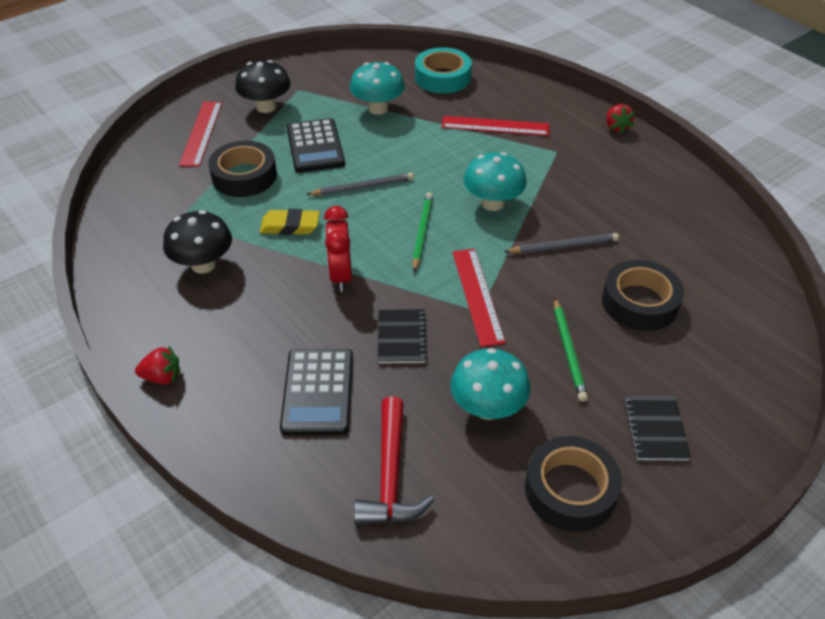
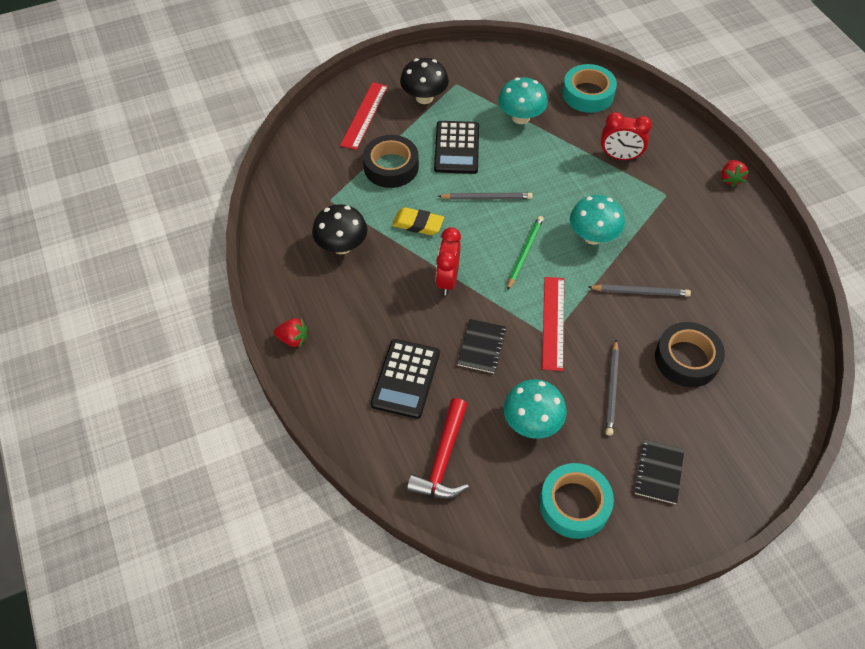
camera: 15 degrees right, 10 degrees up
red ruler [442,116,550,136] -> red clock [601,112,652,160]
black tape [525,436,622,532] -> turquoise tape [540,463,614,539]
green pencil [554,298,588,402] -> grey pencil [606,340,619,436]

